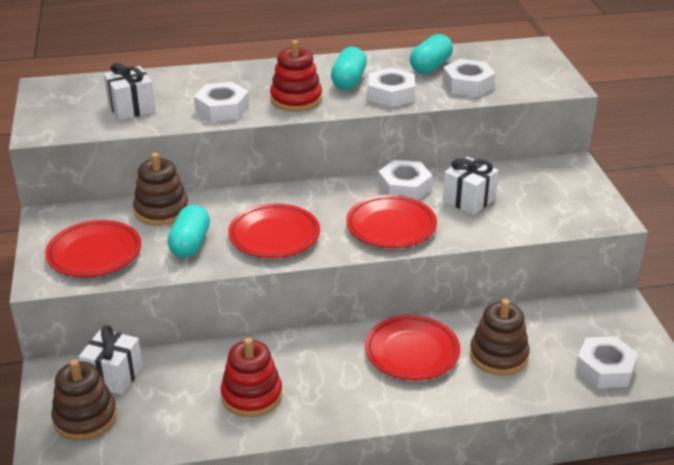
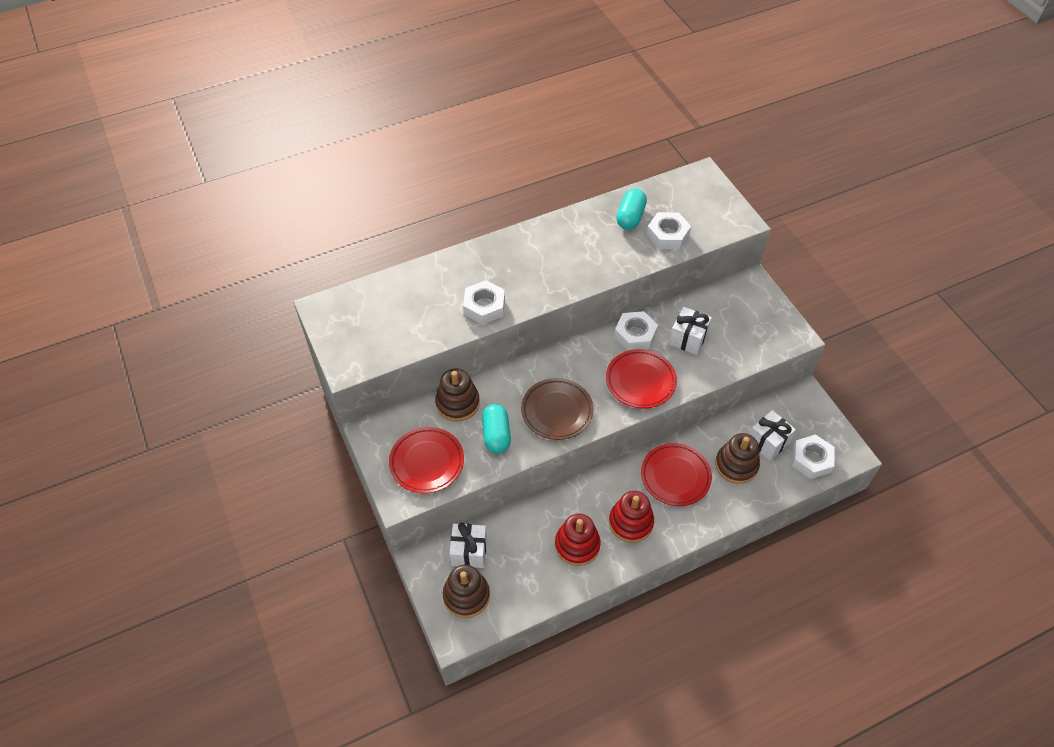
camera: 15 degrees left, 20 degrees up
white gift [104,63,155,120] -> white gift moved to [749,410,796,461]
red plate [228,203,320,258] -> brown plate [521,378,594,440]
red stacking toy [270,40,322,112] -> red stacking toy moved to [609,491,654,543]
turquoise capsule [331,47,367,90] -> none
white nut [368,68,415,107] -> none

